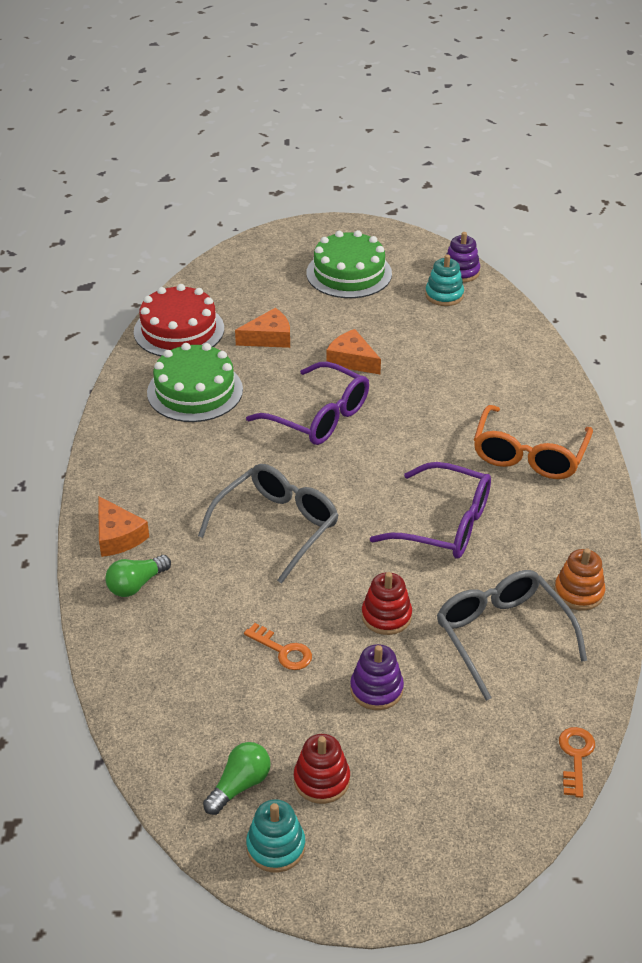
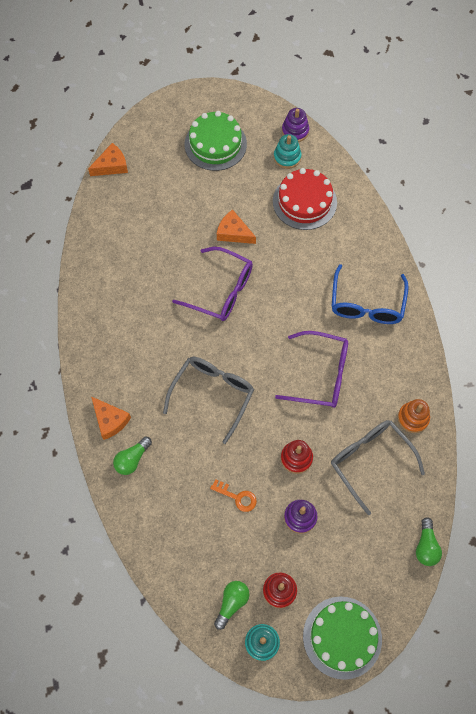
camera: 10 degrees left, 25 degrees up
red cake [134,284,224,356] -> red cake moved to [273,168,337,230]
green cake [147,343,243,422] -> green cake moved to [303,597,382,680]
orange cheese [235,308,290,348] -> orange cheese moved to [88,143,128,176]
orange glasses [474,405,593,479] -> blue glasses [331,264,409,324]
orange key [559,727,595,798] -> green light bulb [416,517,442,566]

